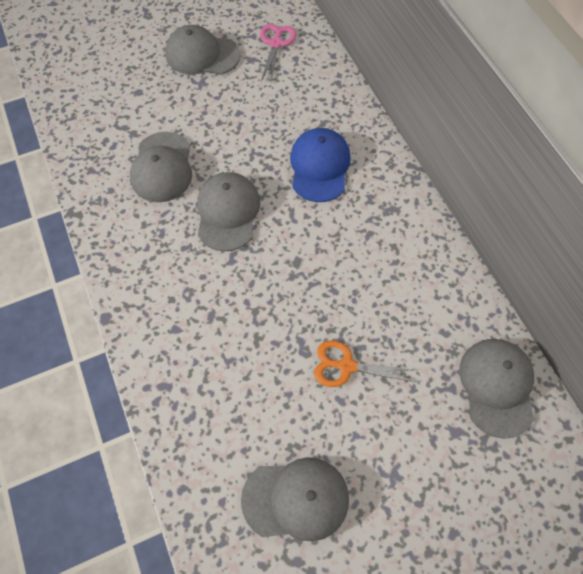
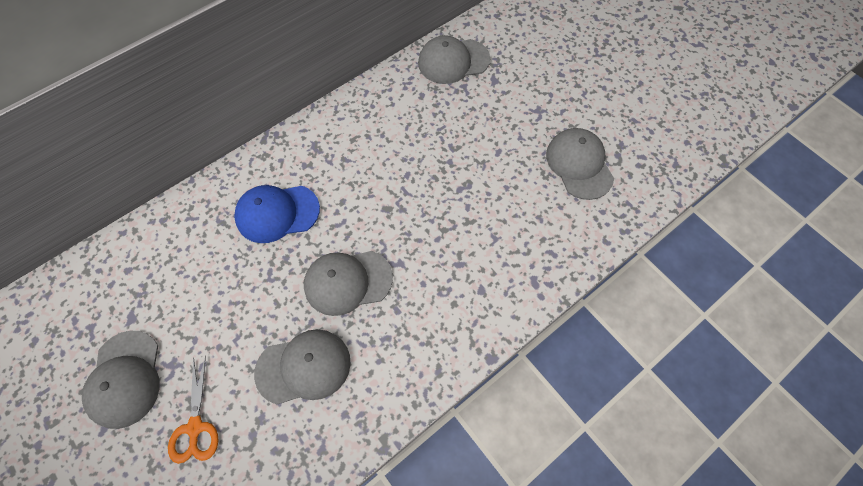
camera: 105 degrees left, 0 degrees up
pink scissors [260,24,296,82] -> none
orange scissors [314,340,416,387] -> orange scissors moved to [168,356,219,464]

